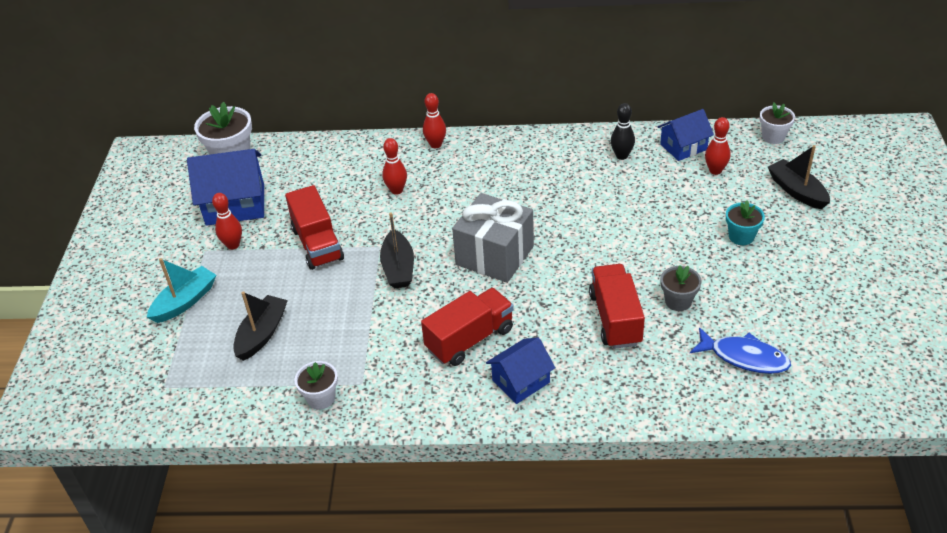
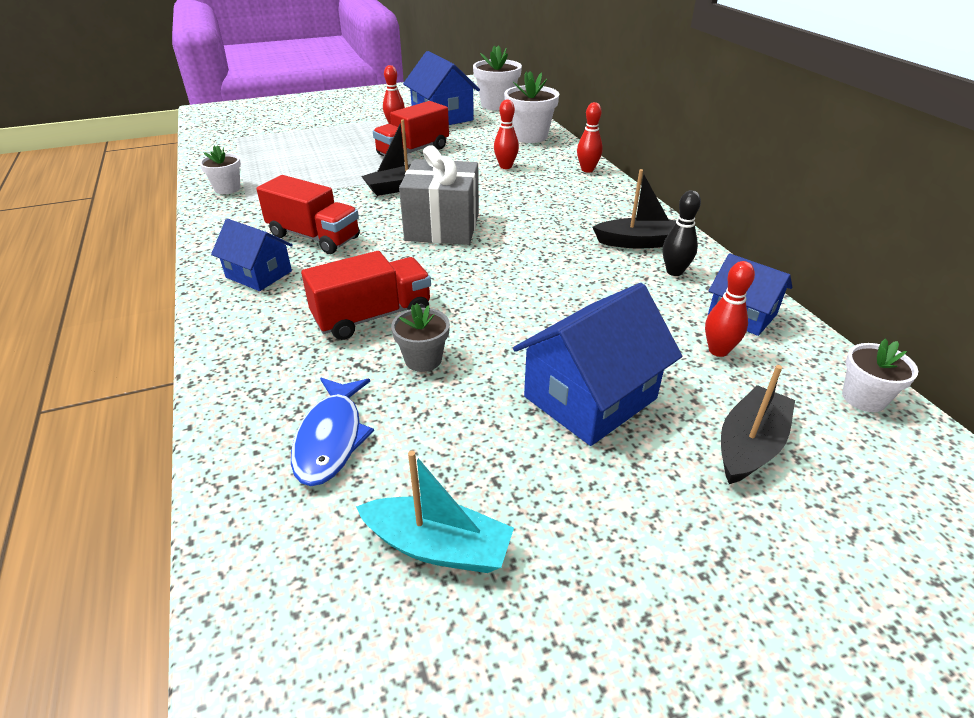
camera: 65 degrees right, 5 degrees down
turquoise boat [147,258,216,323] -> turquoise boat moved to [356,451,514,573]
black boat [233,291,288,361] -> black boat moved to [593,169,676,249]
turquoise flower pot [726,200,765,245] -> blue house [513,283,682,446]
none -> white flower pot [504,71,559,143]

